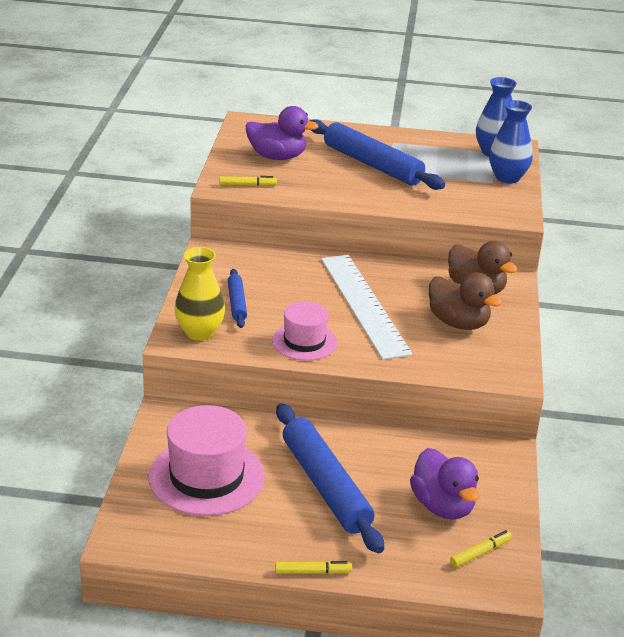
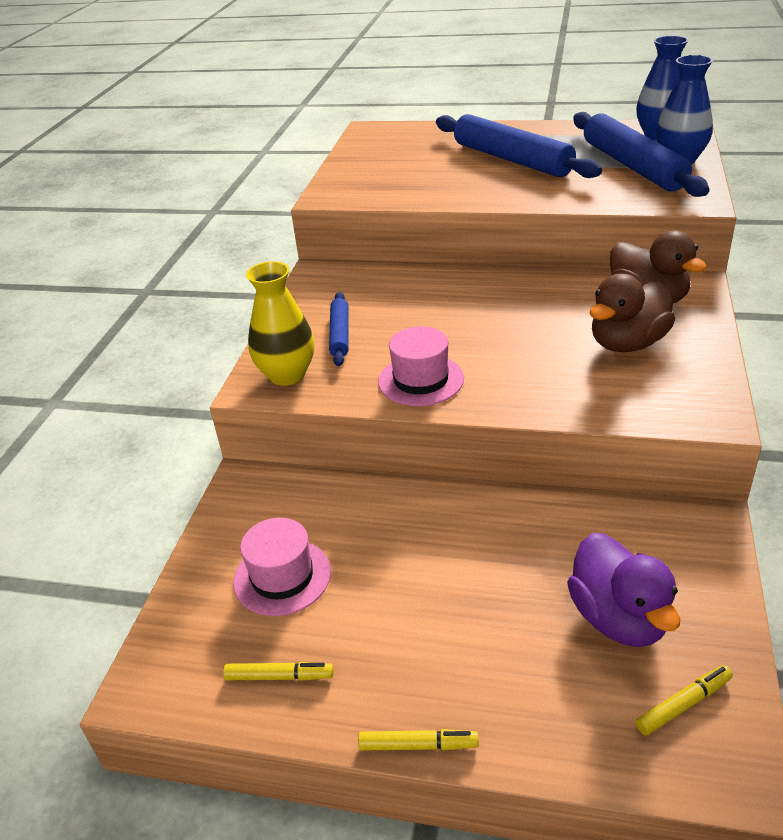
camera: 10 degrees right, 5 degrees up
pink hat [148,405,265,516] -> pink hat [233,518,331,616], size x0.61
yellow marker [219,176,277,186] -> yellow marker moved to [223,662,334,681]
purple duck [246,106,319,160] -> none
blue rolling pin [276,403,384,553] -> blue rolling pin moved to [573,112,710,197]
white ruler [321,255,413,360] -> none
brown duck [429,273,502,330] -> brown duck turned 90 degrees clockwise [590,274,675,352]

